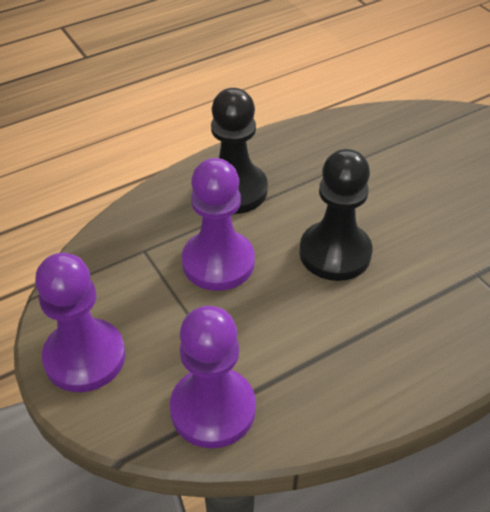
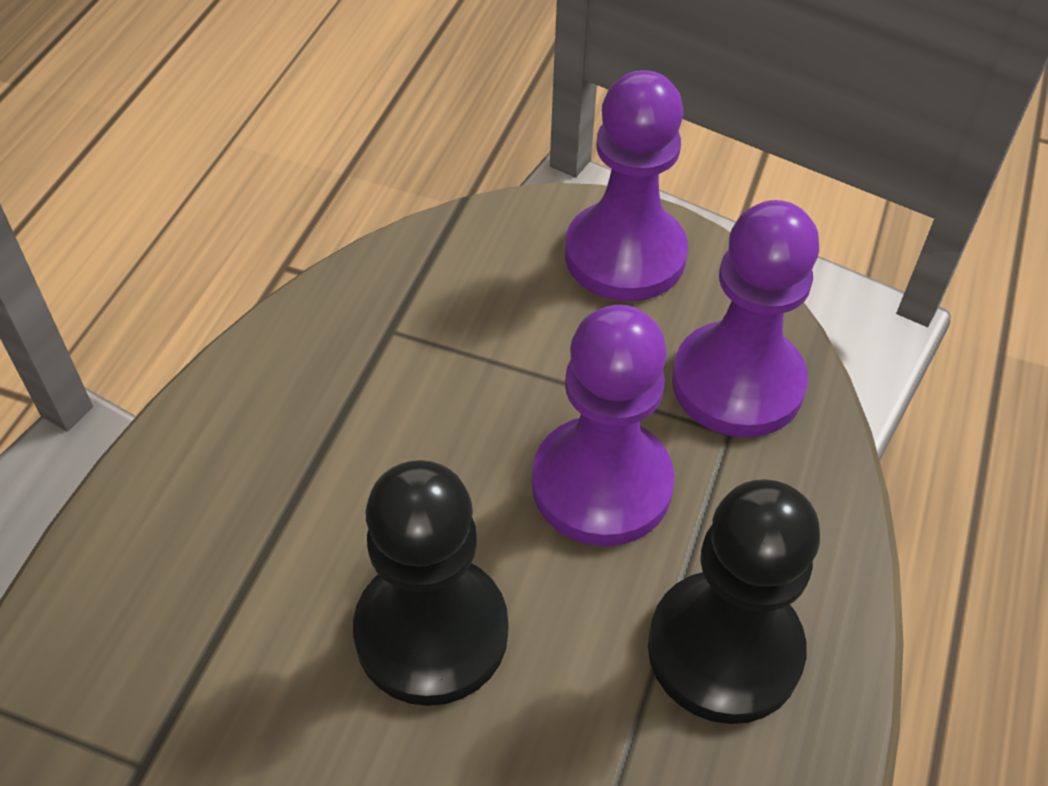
camera: 140 degrees right, 5 degrees up
purple pawn [170,306,256,448] -> purple pawn moved to [672,200,819,438]

